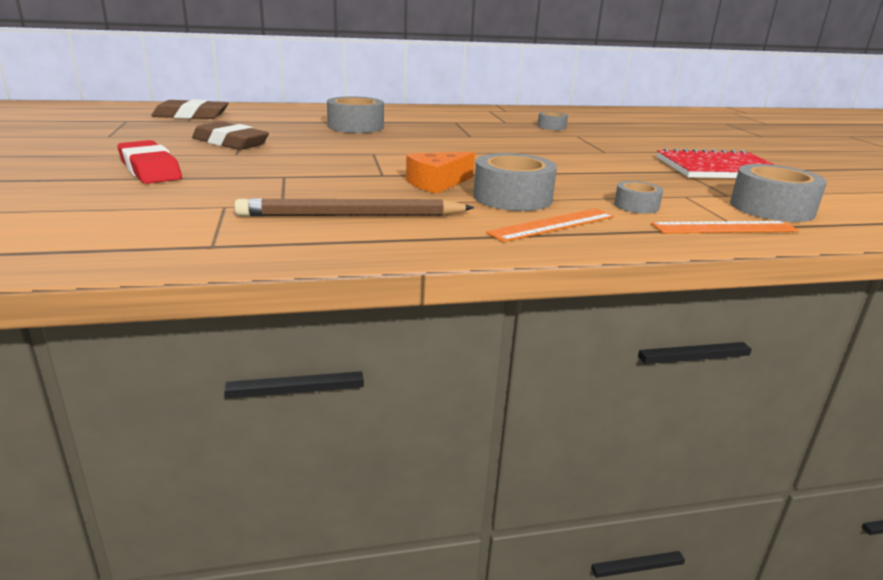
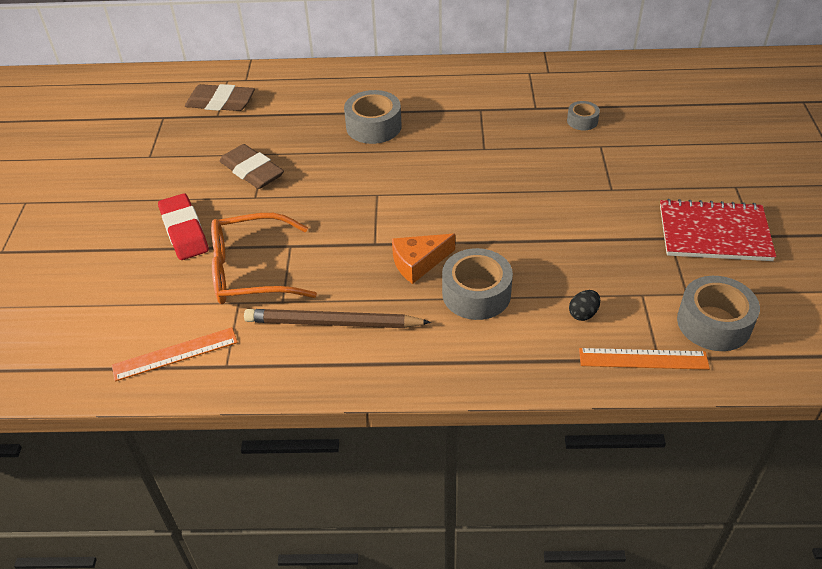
camera: 15 degrees right, 20 degrees up
orange ruler [486,208,614,242] -> orange ruler moved to [112,327,238,381]
grey tape [614,181,663,214] -> black egg [569,290,600,321]
none -> orange glasses [211,213,317,304]

